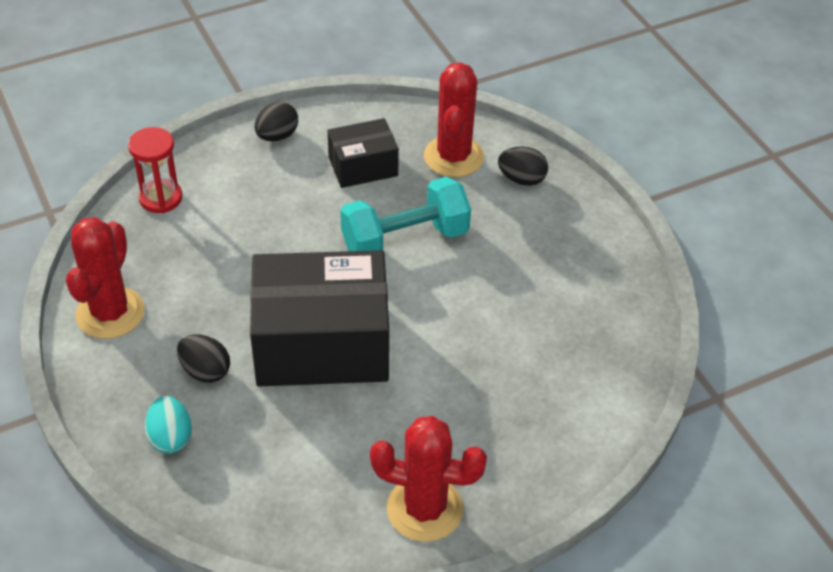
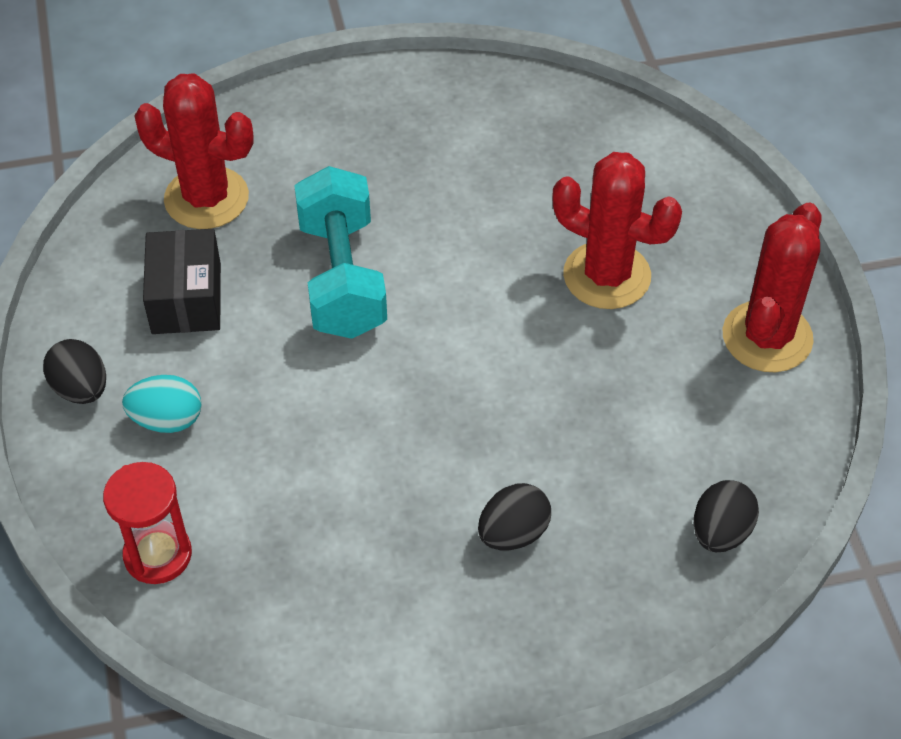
camera: 75 degrees left, 5 degrees up
red cactus [66,217,145,339] -> red cactus moved to [552,152,682,309]
turquoise egg [145,396,192,454] -> turquoise egg moved to [122,375,202,433]
black box [250,250,389,387] -> none
black egg [498,147,548,186] -> black egg moved to [694,480,759,552]

